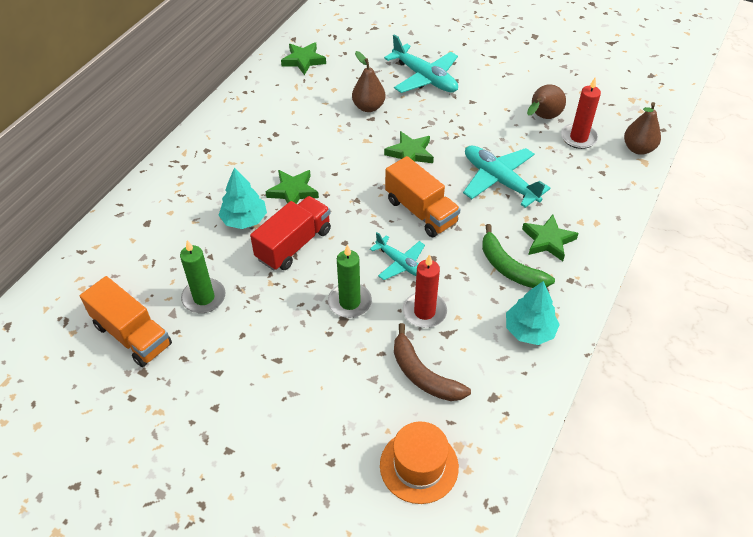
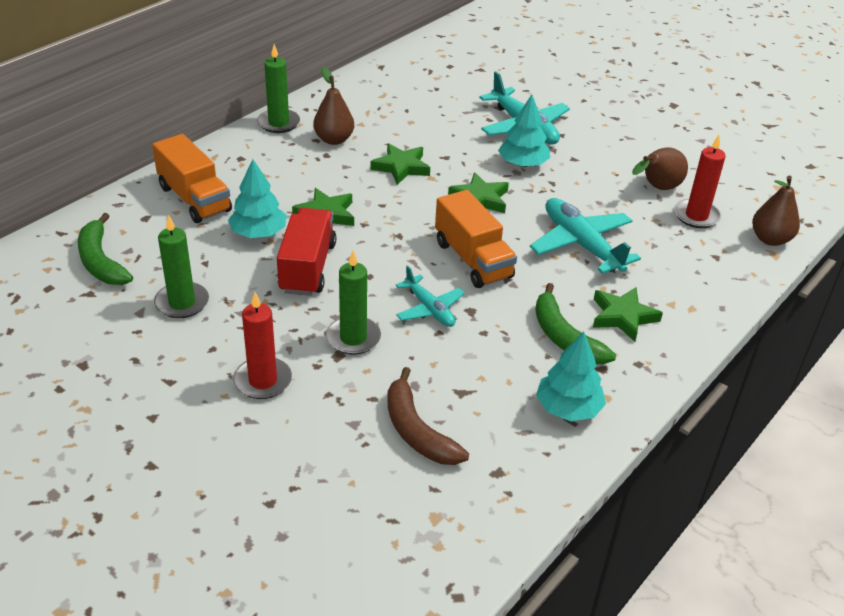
camera: 10 degrees right, 10 degrees down
orange truck [80,276,172,367] -> orange truck moved to [152,134,232,223]
red truck [250,196,331,271] -> red truck turned 45 degrees counterclockwise [277,208,336,296]
green star [281,42,326,75] -> green star moved to [371,143,430,185]
brown pear [352,51,386,112] -> brown pear moved to [313,67,354,145]
orange hat [380,421,459,504] -> none
red candle [403,254,447,328] -> red candle moved to [233,292,292,399]
none -> green banana [78,213,133,285]
none -> green candle [257,44,300,133]
none -> turquoise tree [498,94,550,167]

